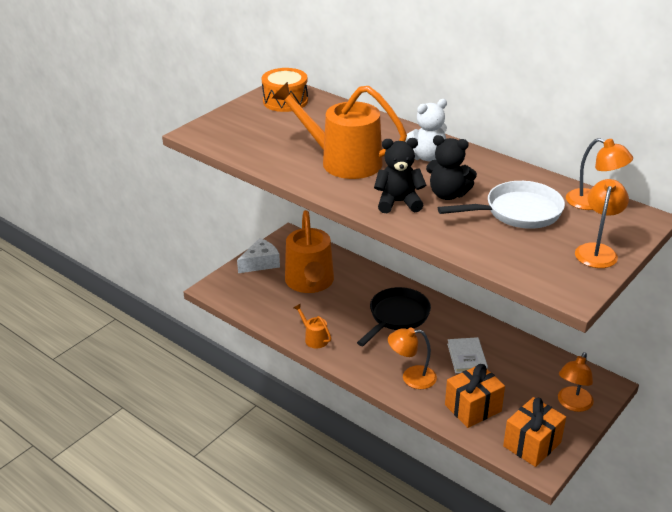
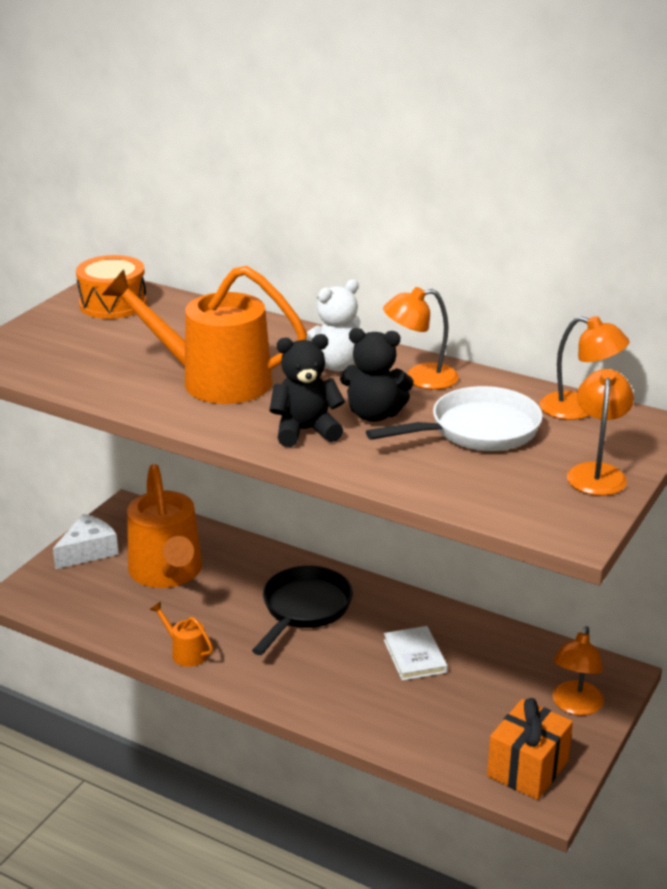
camera: 10 degrees left, 5 degrees down
orange lamp [388,327,437,389] -> orange lamp moved to [383,287,459,389]
orange gift [445,364,505,428] -> none

